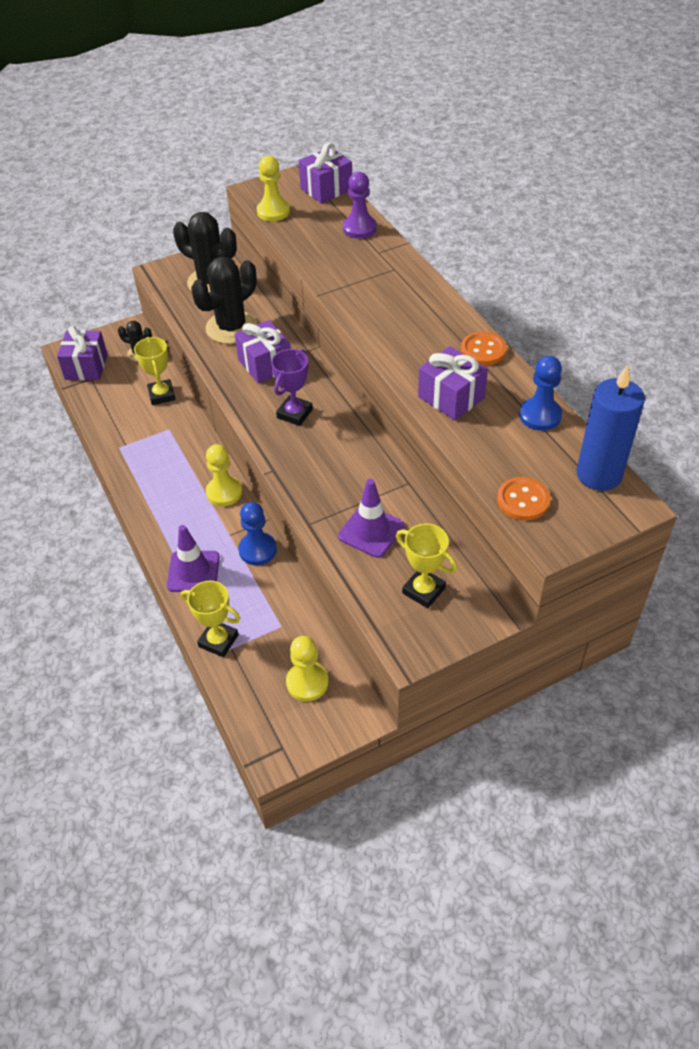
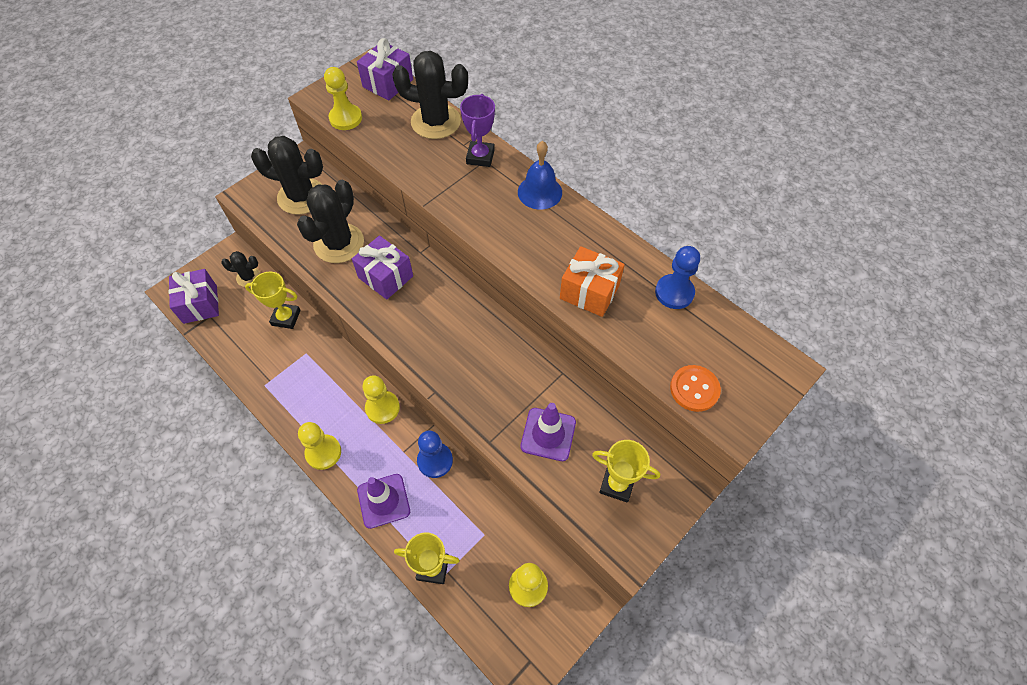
camera: 20 degrees left, 10 degrees up
yellow trophy [134,337,176,405] -> yellow trophy turned 45 degrees counterclockwise [245,272,301,329]
purple trophy [271,349,313,426] -> purple trophy moved to [460,94,495,167]
purple pawn [343,172,377,239] -> black cactus [392,51,468,139]
purple gift [418,346,488,420] -> orange gift [560,246,625,317]
orange button [461,332,506,366] -> none
blue candle [576,365,645,491] -> none
none -> yellow pawn [298,422,341,470]
none -> blue bell [518,141,562,209]

